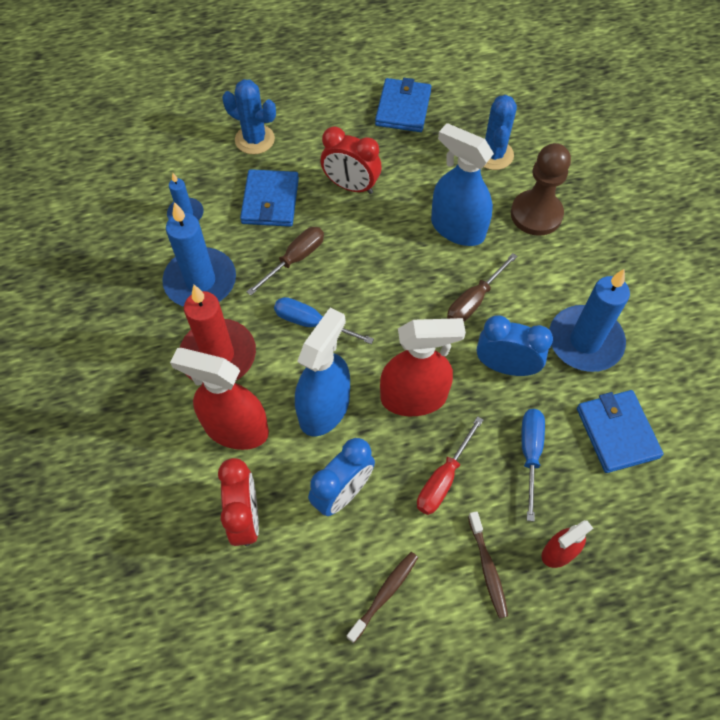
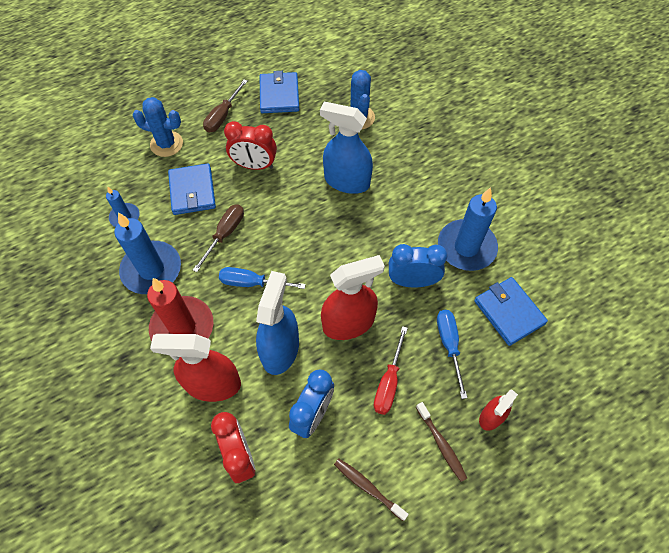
camera: 15 degrees left, 0 degrees up
brown toothbrush [346,552,418,643] -> brown toothbrush turned 75 degrees counterclockwise [334,459,409,521]
brown screwdriver [447,253,518,322] -> brown screwdriver moved to [203,79,248,132]
brown pawn [511,143,571,236] -> none

